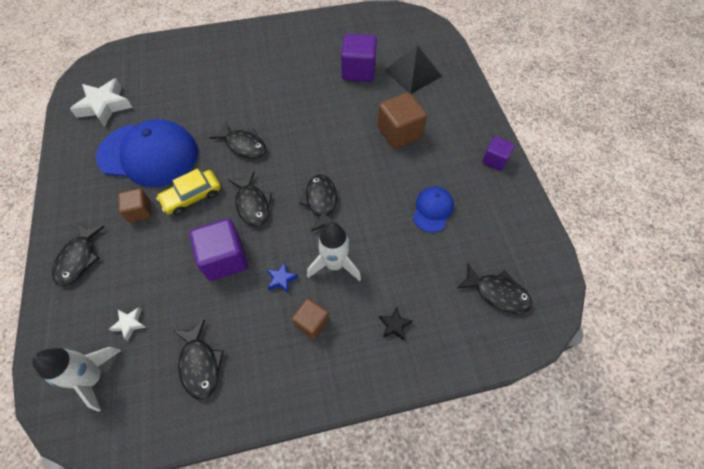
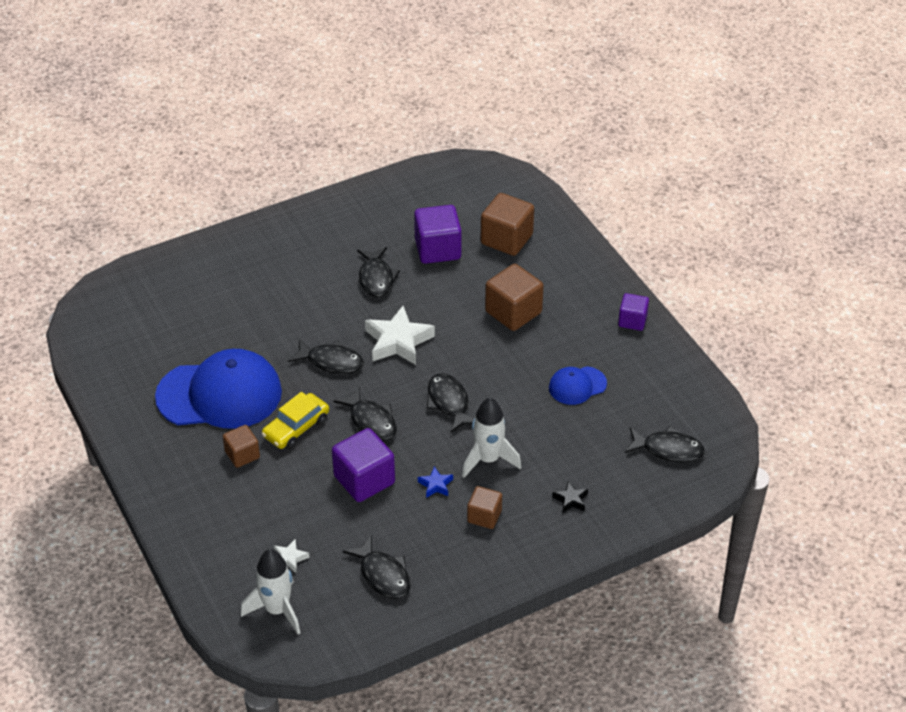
camera: 15 degrees left, 15 degrees down
black fish [52,223,105,286] -> black fish moved to [357,247,400,297]
white star [70,78,133,127] -> white star moved to [365,306,435,365]
black pyramid [384,45,442,94] -> brown cube [481,193,534,256]
blue cap [413,187,454,232] -> blue cap turned 120 degrees counterclockwise [549,366,607,405]

